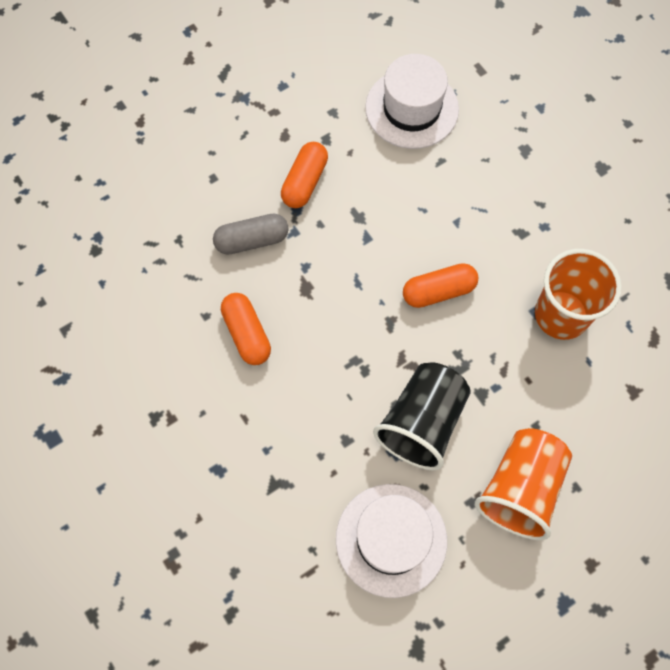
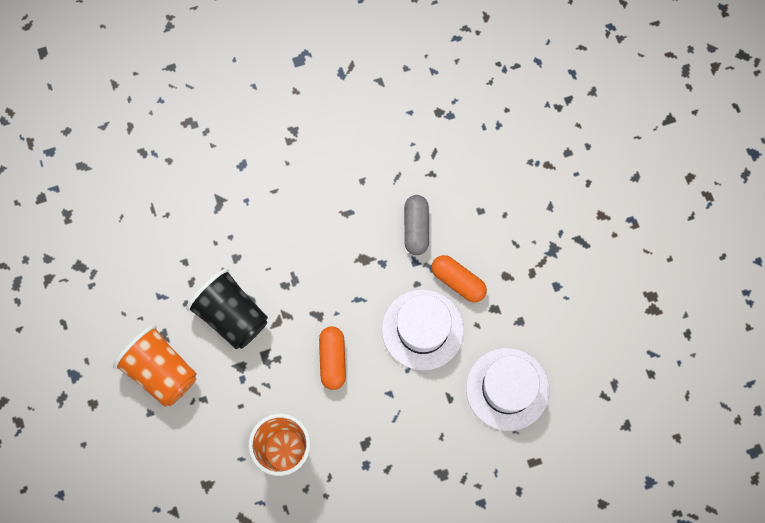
camera: 105 degrees right, 5 degrees up
orange capsule [221,293,271,365] -> none
white hat [336,484,447,598] -> white hat moved to [382,289,464,370]

